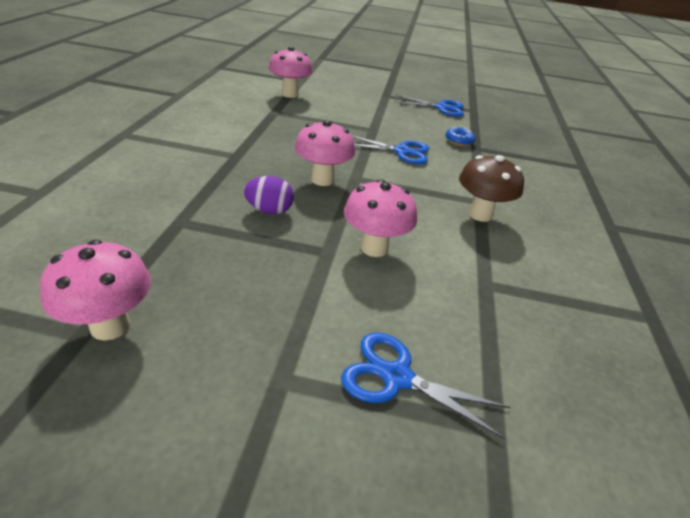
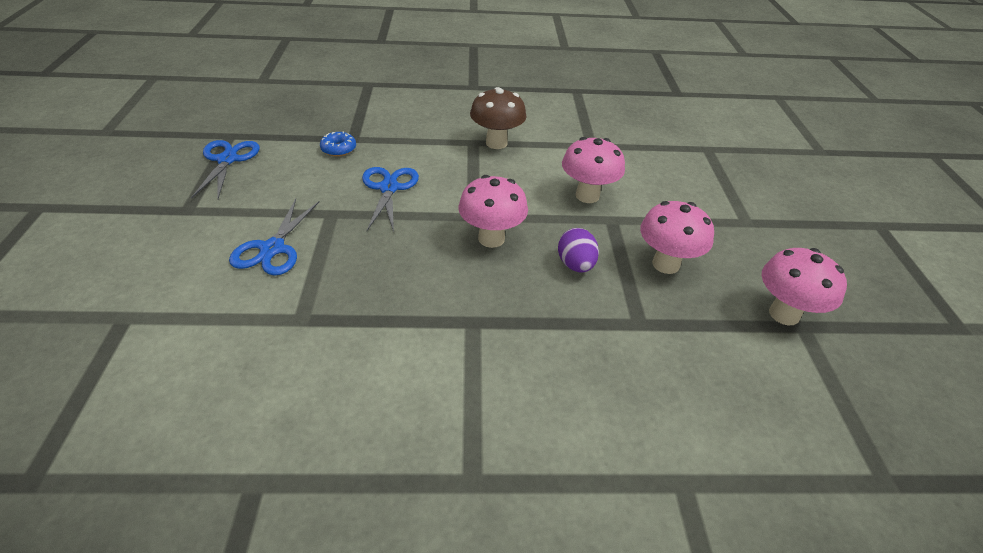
camera: 100 degrees left, 5 degrees up
pink mushroom [268,47,312,98] -> pink mushroom moved to [640,201,714,274]
blue scissors [341,332,510,439] -> blue scissors moved to [229,199,320,276]

